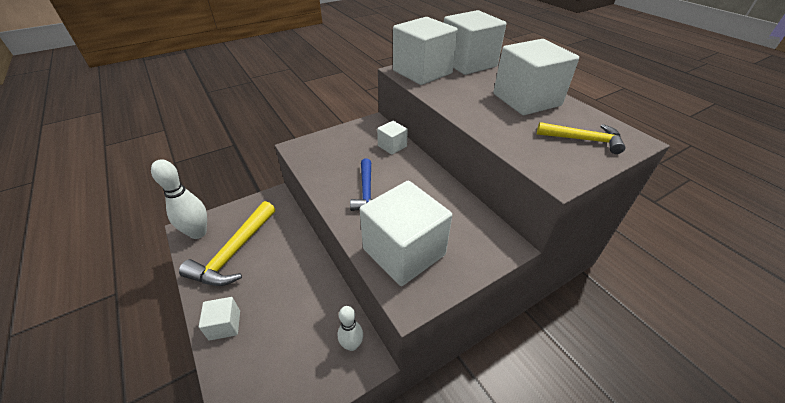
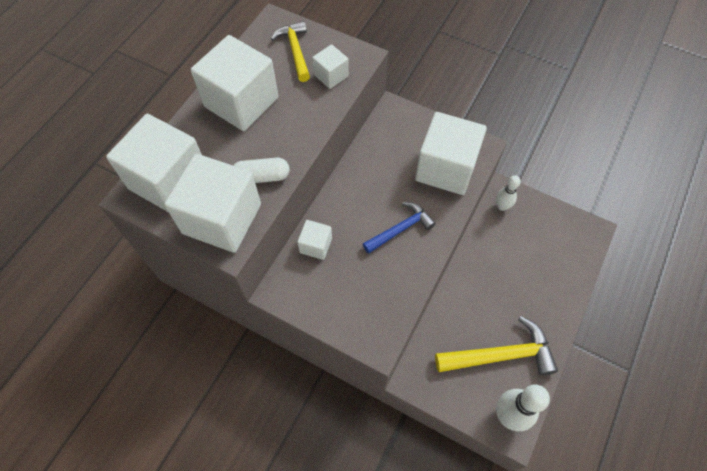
camera: 120 degrees left, 20 degrees up
white cube [199,297,240,341] -> white cube moved to [312,44,349,89]
none -> white capsule [233,158,290,183]

